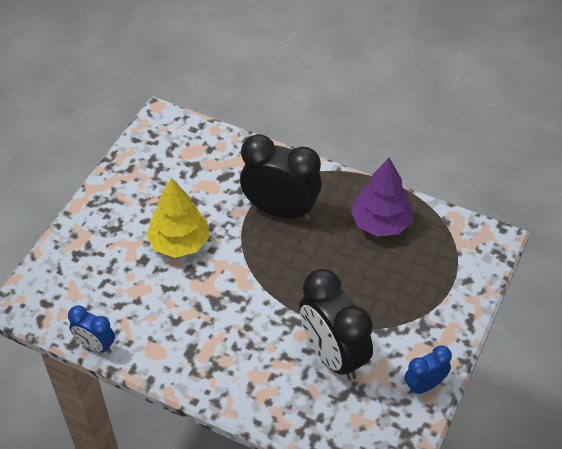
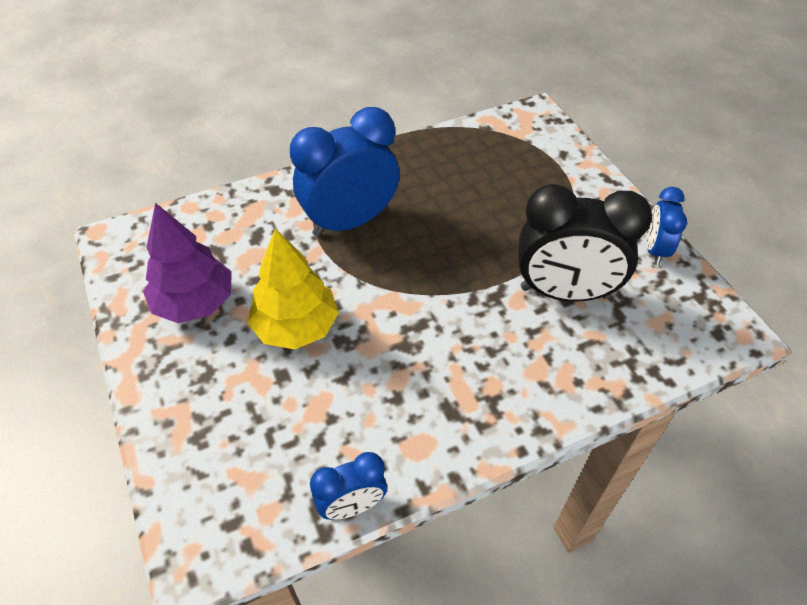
camera: 50 degrees left, 0 degrees up
black clock [240,134,322,220] -> blue clock [290,107,399,237]
purple tree [351,158,413,237] -> purple tree moved to [143,203,232,323]

